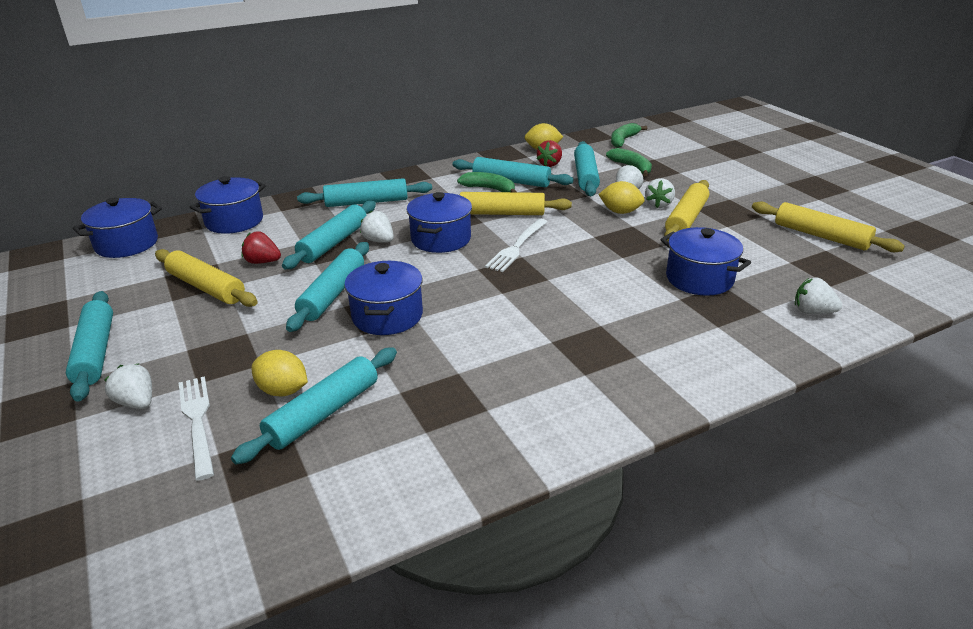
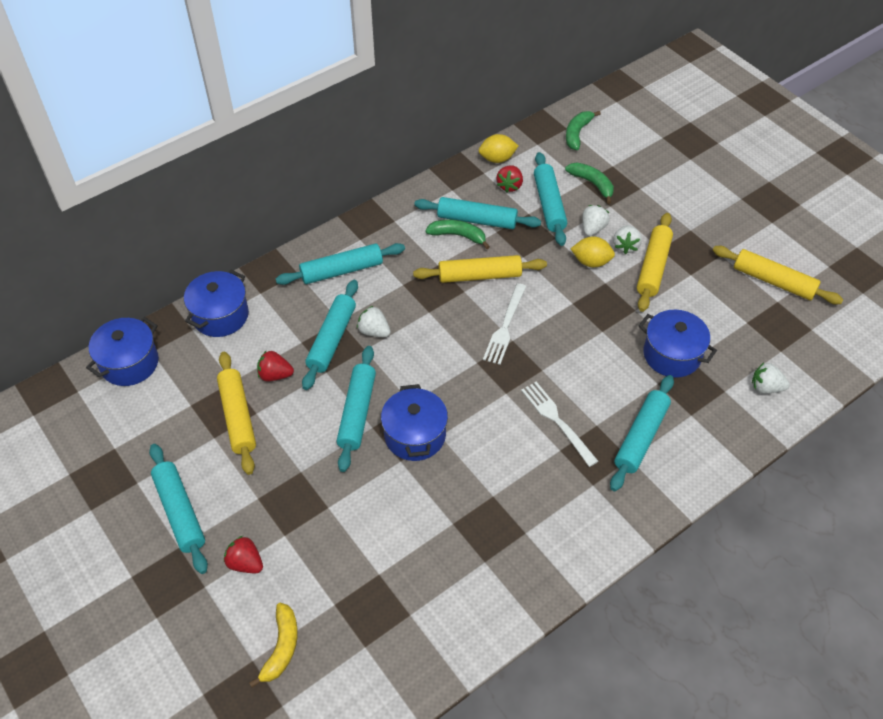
camera: 10 degrees left, 20 degrees up
white strawberry [104,363,152,409] -> red strawberry [224,536,263,573]
yellow rolling pin [155,249,258,307] -> yellow rolling pin turned 45 degrees clockwise [217,352,256,475]
white fork [179,376,214,481] -> white fork moved to [521,382,598,467]
turquoise rolling pin [231,347,397,465] -> turquoise rolling pin moved to [610,375,674,491]
yellow lemon [252,350,308,397] -> none
blue pot [407,192,472,253] -> none
none -> yellow banana [249,603,298,688]

